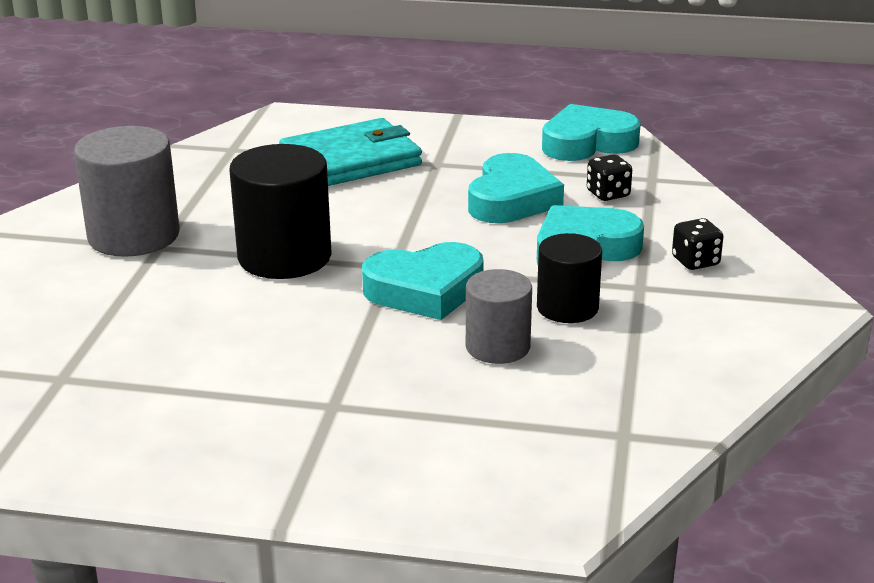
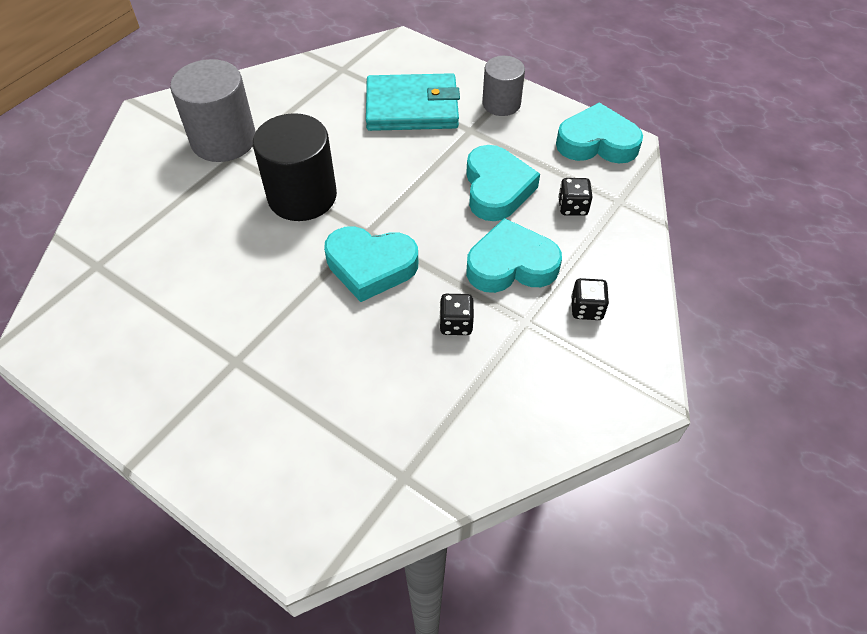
camera: 25 degrees right, 25 degrees up
grey cylinder [466,269,532,364] -> grey cylinder moved to [482,56,525,116]
turquoise heart [468,153,564,223] -> turquoise heart turned 45 degrees counterclockwise [466,145,540,221]
black cylinder [537,233,602,323] -> black dice [439,294,474,335]

